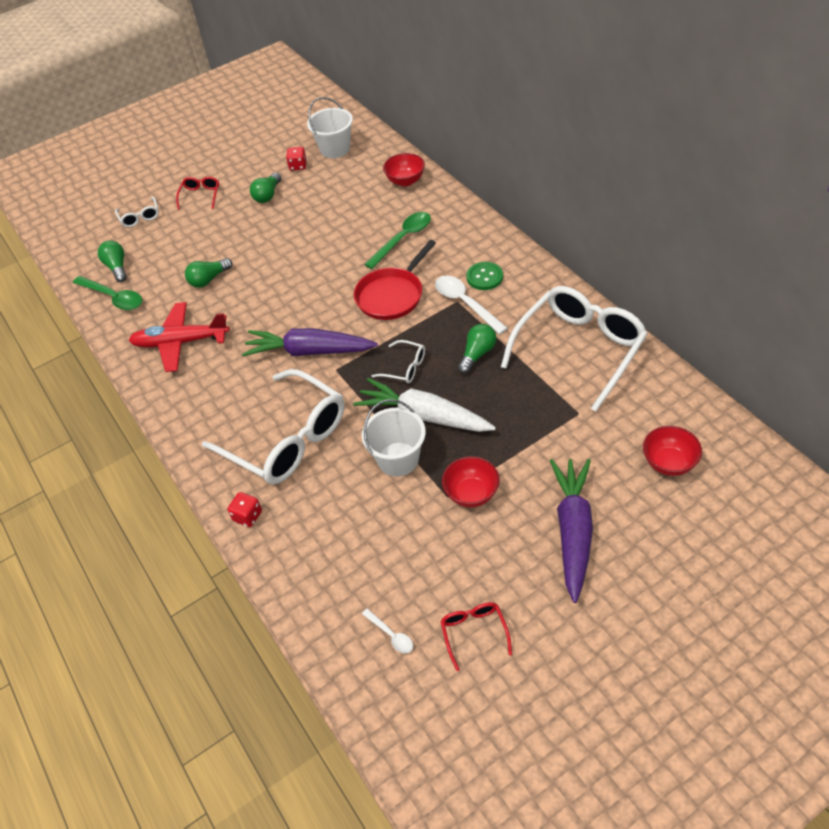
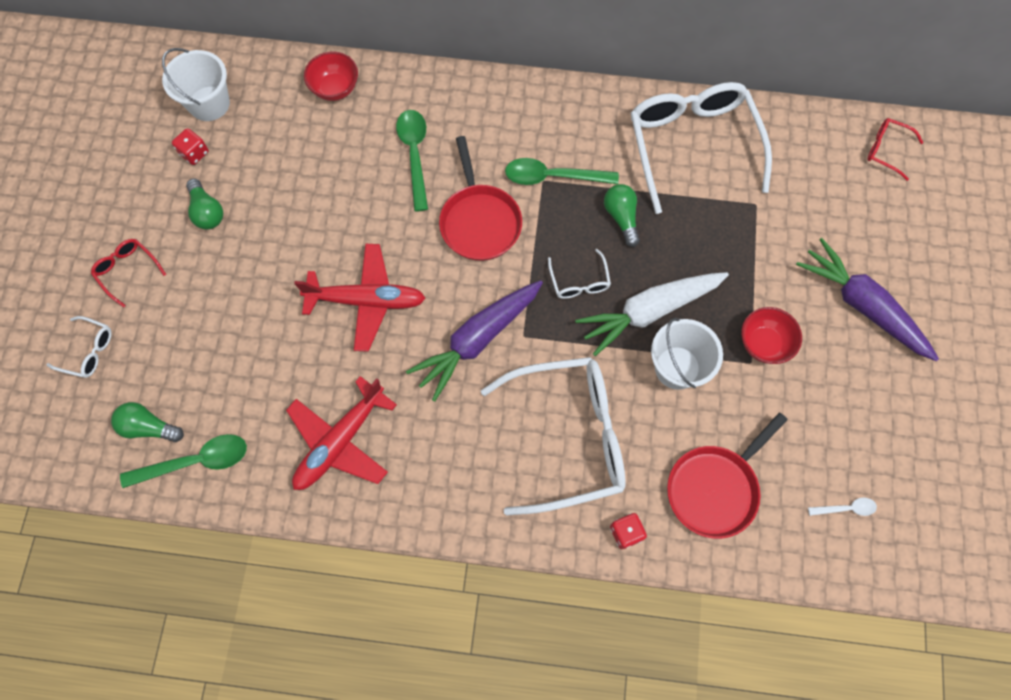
camera: 55 degrees left, 20 degrees up
green light bulb [185,258,233,288] -> none
white glasses [372,340,425,383] -> white glasses turned 105 degrees clockwise [548,249,611,299]
white spoon [435,276,508,334] -> green spoon [505,158,619,185]
red glasses [440,602,512,671] -> red glasses moved to [867,118,923,181]
green button [467,262,503,290] -> none
red bowl [643,426,702,476] -> none
none -> red plane [294,244,425,352]
none -> red pan [667,412,788,539]

